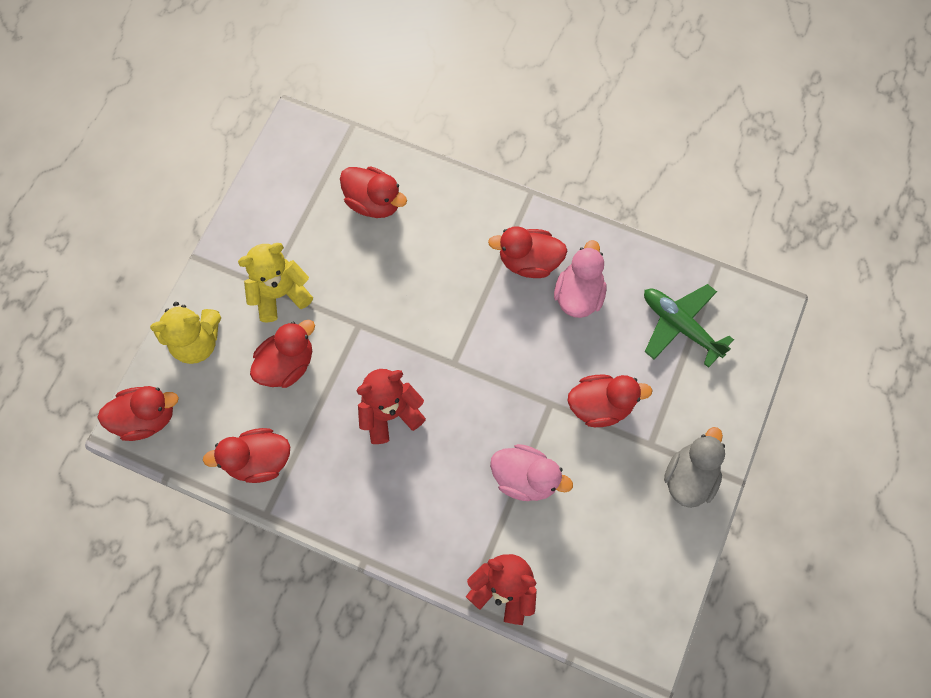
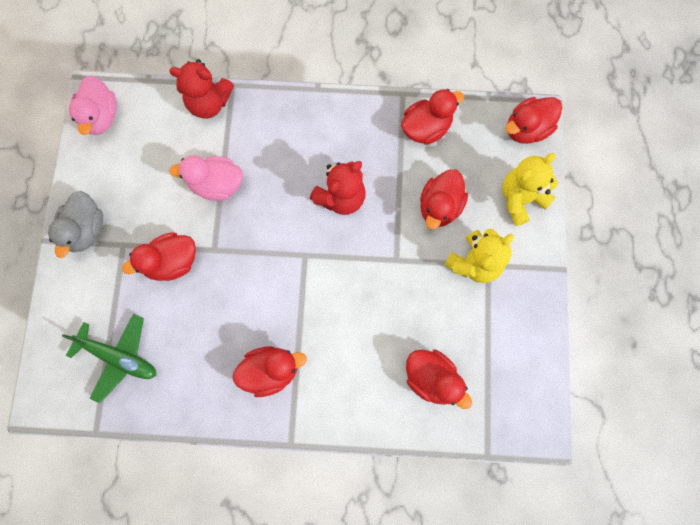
camera: 160 degrees right, 5 degrees up
red duck [340,166,407,218] -> red duck turned 150 degrees counterclockwise [406,350,472,409]
pink duck [554,240,607,318] -> pink duck moved to [69,75,117,135]

